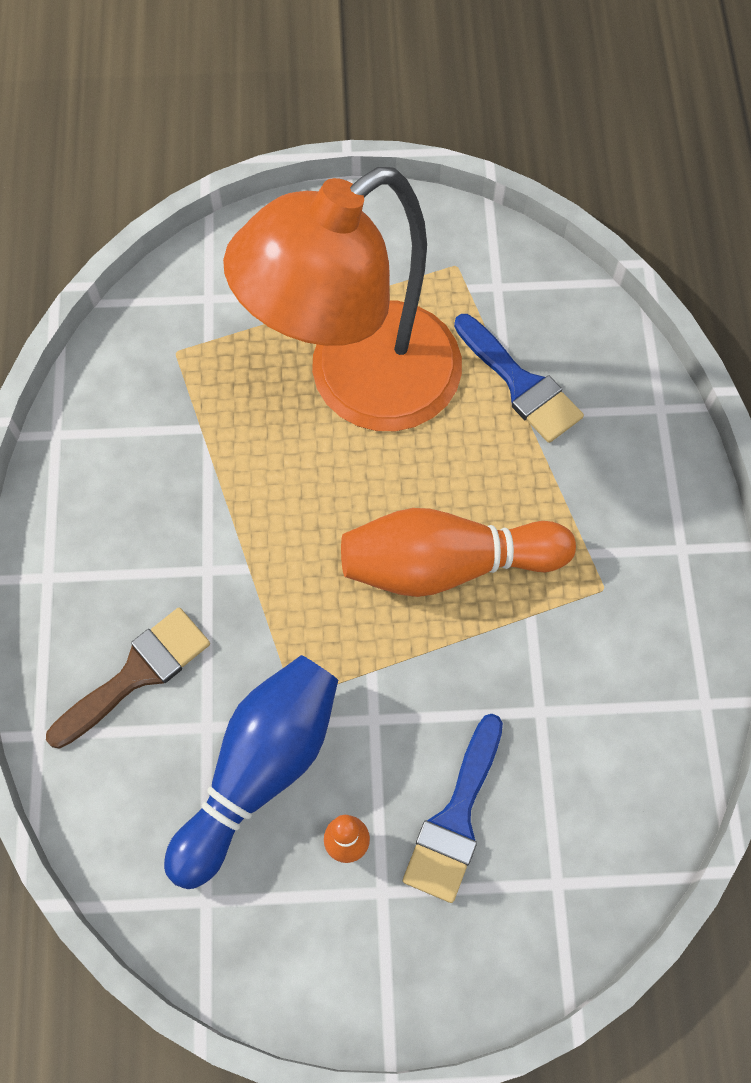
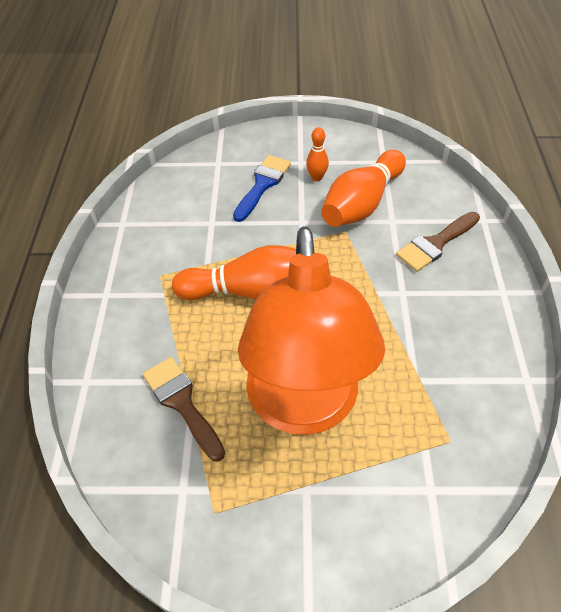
camera: 175 degrees left, 15 degrees down
blue bowling pin [164,655,338,889] -> orange bowling pin [321,150,406,227]
orange lamp [223,167,462,431] -> orange lamp turned 120 degrees clockwise [238,226,385,435]
blue brush [454,314,584,443] -> brown brush [143,357,225,462]

